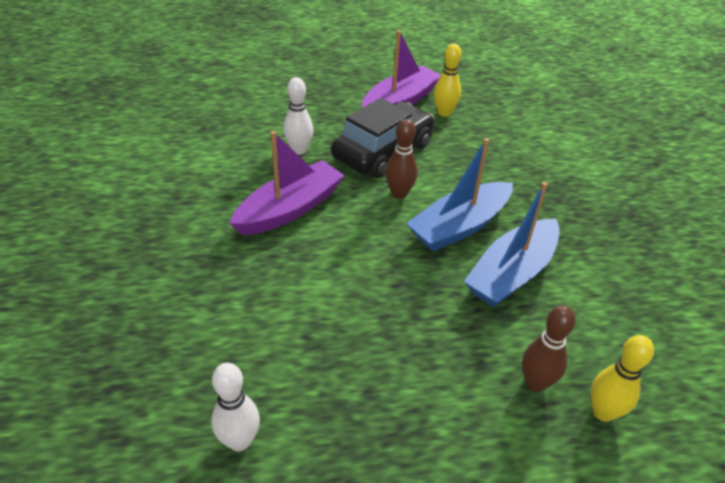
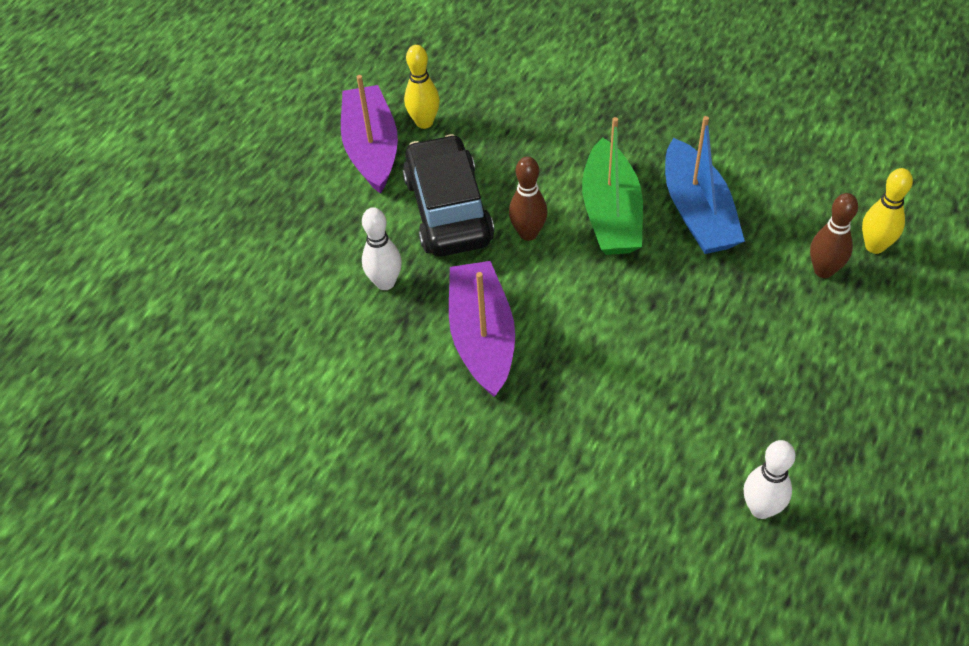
camera: 50 degrees left, 10 degrees up
blue boat [406,138,513,251] -> green boat [582,117,643,255]

